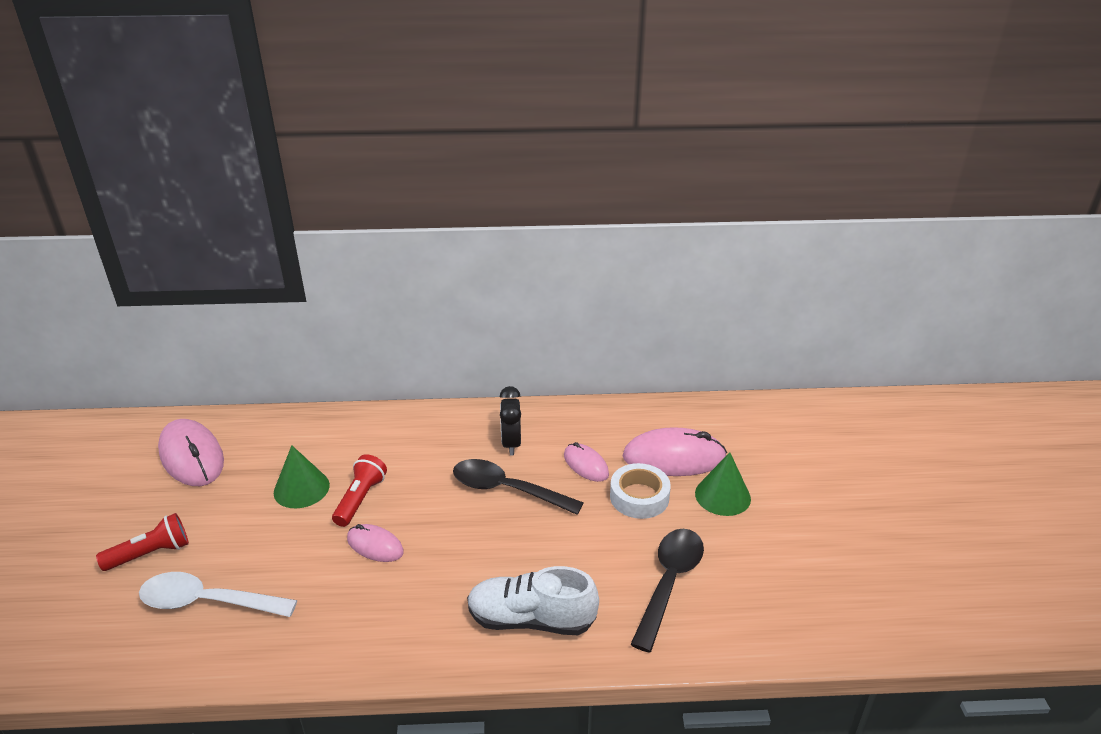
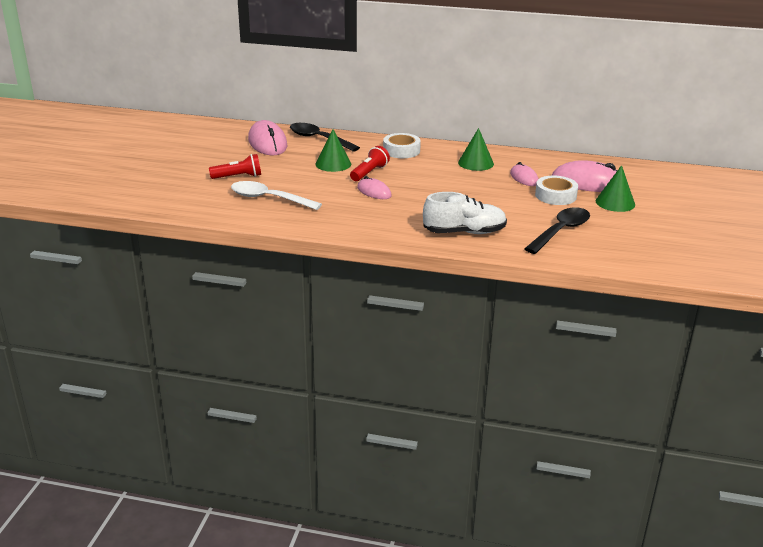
camera: 15 degrees right, 5 degrees down
black spoon [453,459,584,515] -> black spoon moved to [290,123,360,152]
white shoe [467,566,599,635] -> white shoe turned 150 degrees clockwise [423,192,507,234]
black clock [500,386,521,456] -> green cone [458,128,494,171]
none -> white tape [383,133,421,158]

